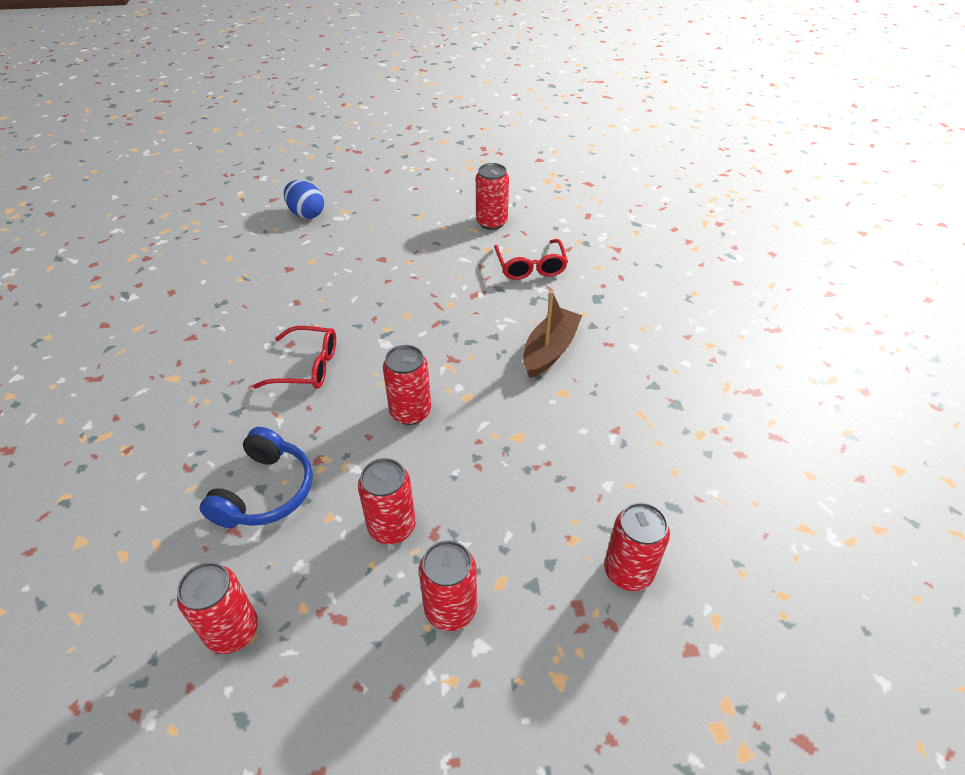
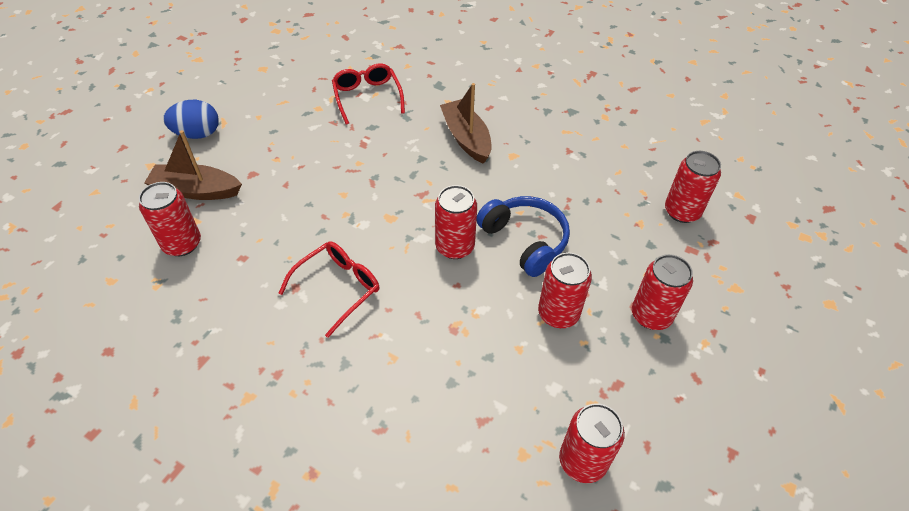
camera: 55 degrees left, 5 degrees up
blue headphones [200,427,313,528] -> blue headphones moved to [477,196,570,277]
blue egg [284,180,324,219] -> blue egg moved to [163,100,219,139]
red can [476,163,509,230] -> red can moved to [139,182,201,256]
red glasses [494,239,568,280] -> red glasses turned 135 degrees counterclockwise [332,63,405,125]
none -> brown boat [144,130,242,200]

